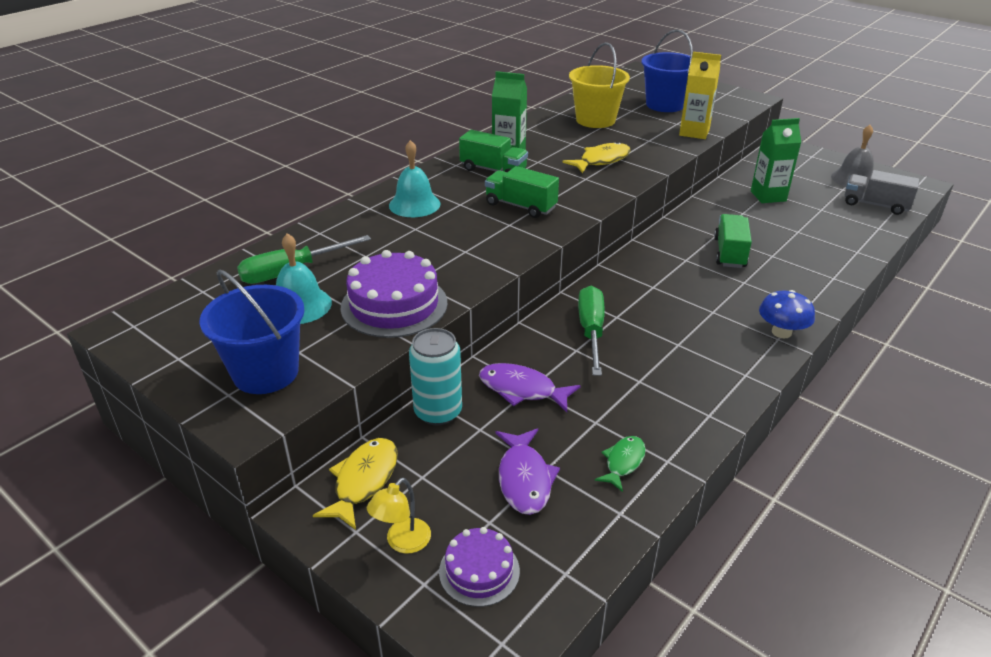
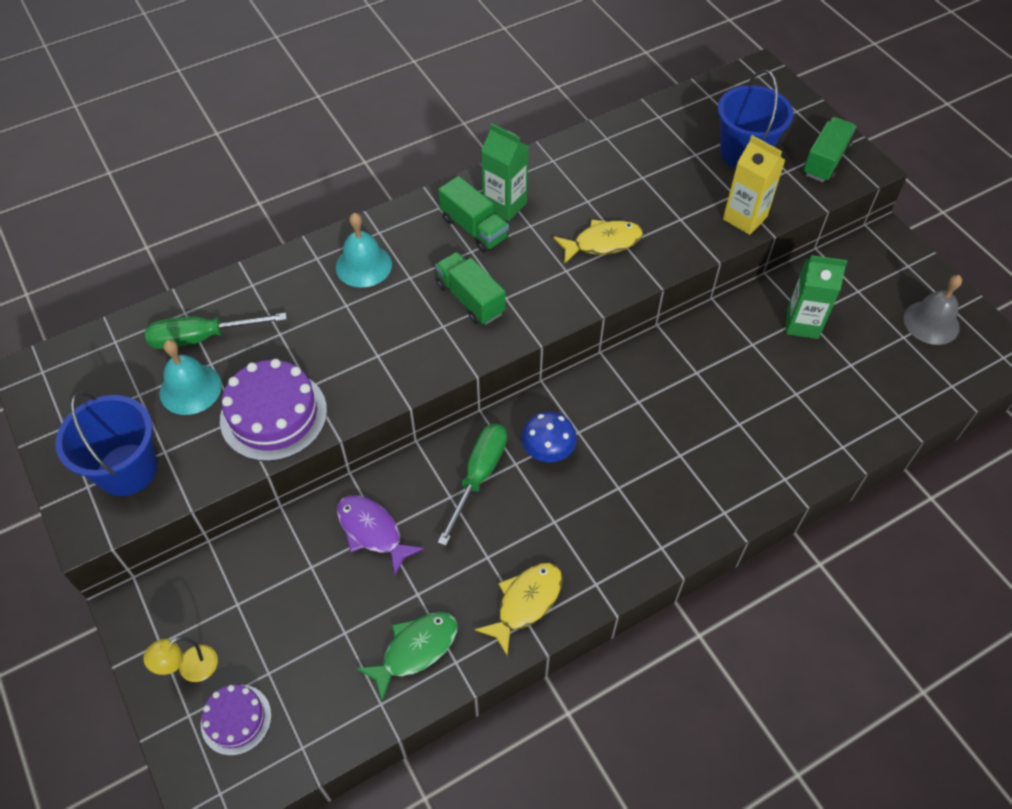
camera: 20 degrees right, 20 degrees up
yellow fish [313,438,398,530] -> yellow fish moved to [475,563,563,655]
turquoise can [409,328,462,425] -> none
purple fish [495,429,560,515] -> none
yellow bucket [569,42,630,128] -> none
green fish [595,436,646,492] -> green fish [356,612,457,701], size x1.51
green truck [714,214,752,268] -> green truck moved to [803,117,856,182]
blue mushroom [759,290,815,339] -> blue mushroom moved to [521,412,577,462]
grey truck [844,170,920,215] -> none

